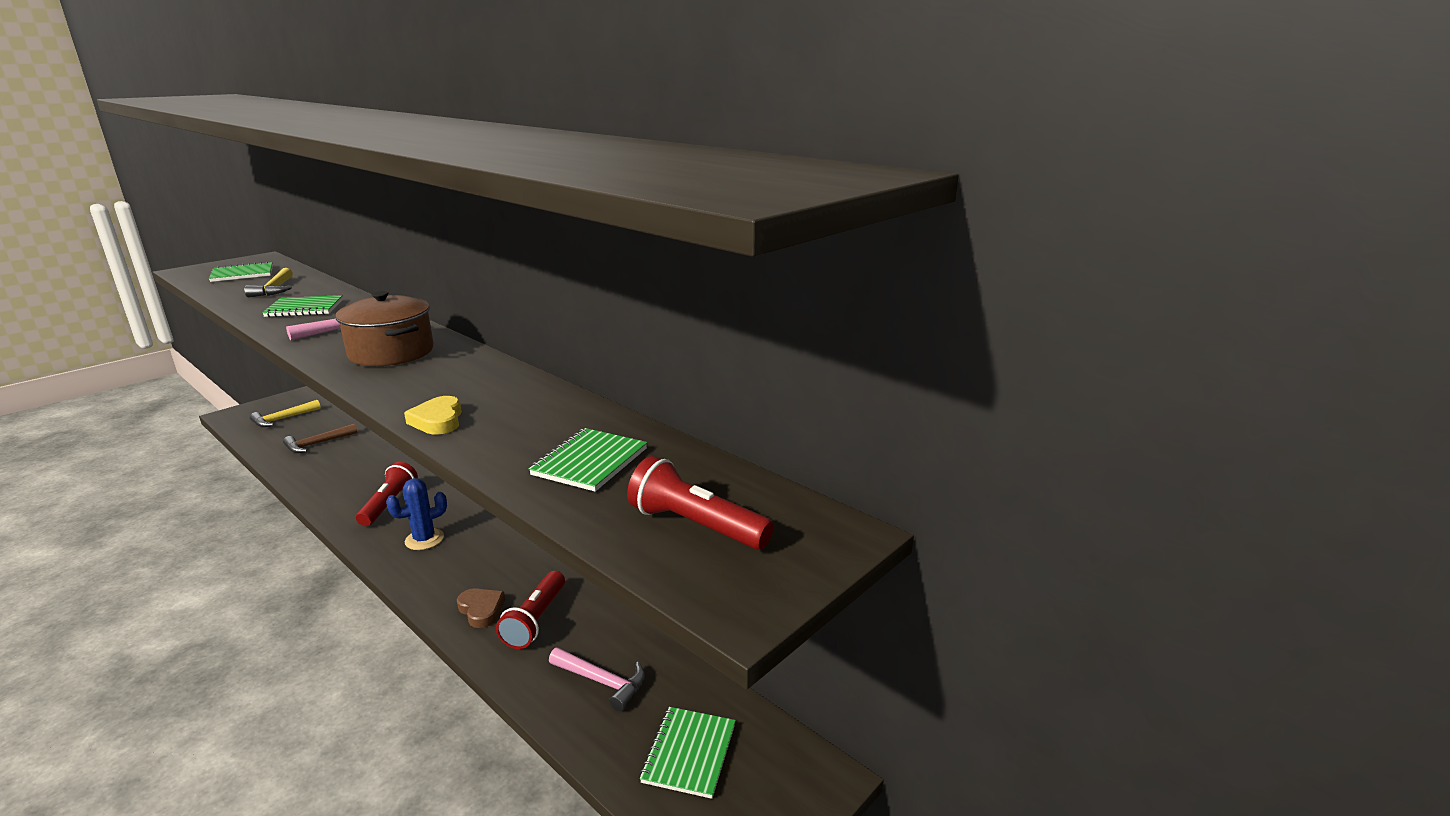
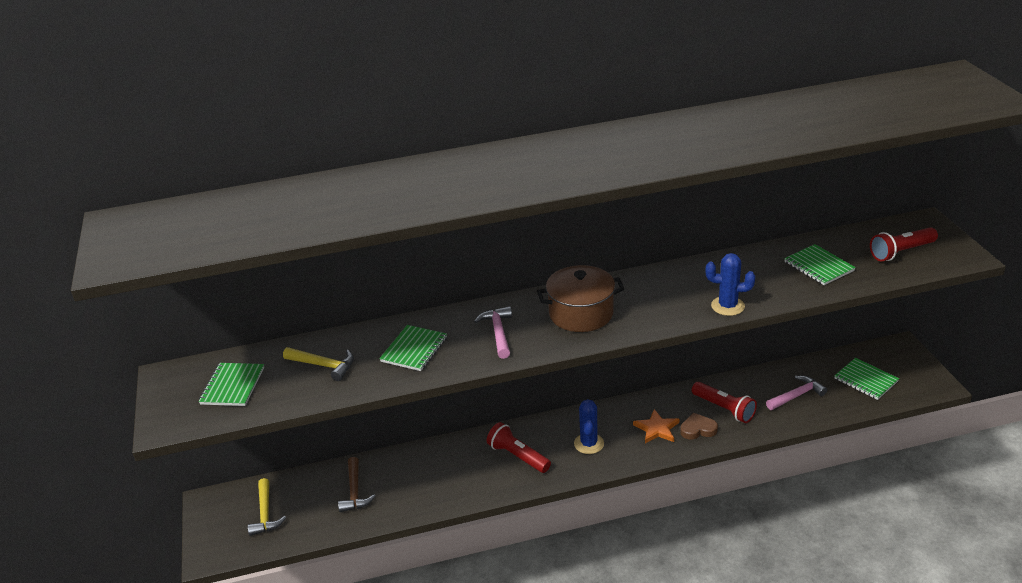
camera: 55 degrees left, 10 degrees up
yellow heart [404,396,462,434] -> blue cactus [706,253,755,316]
none -> orange star [633,409,679,443]

